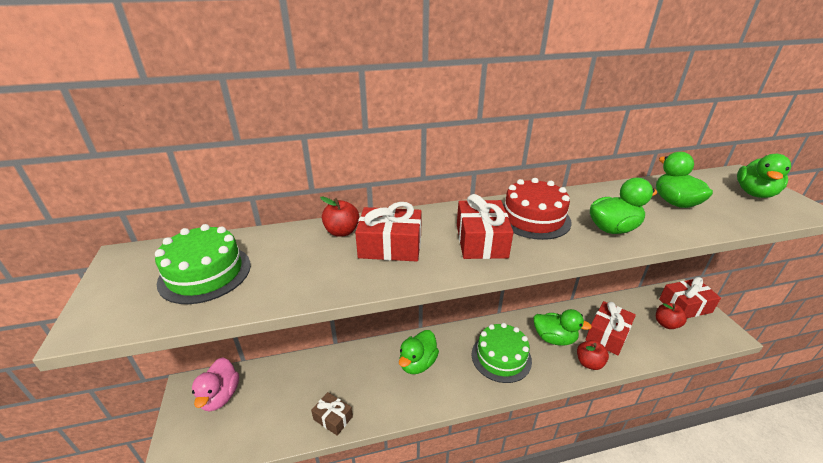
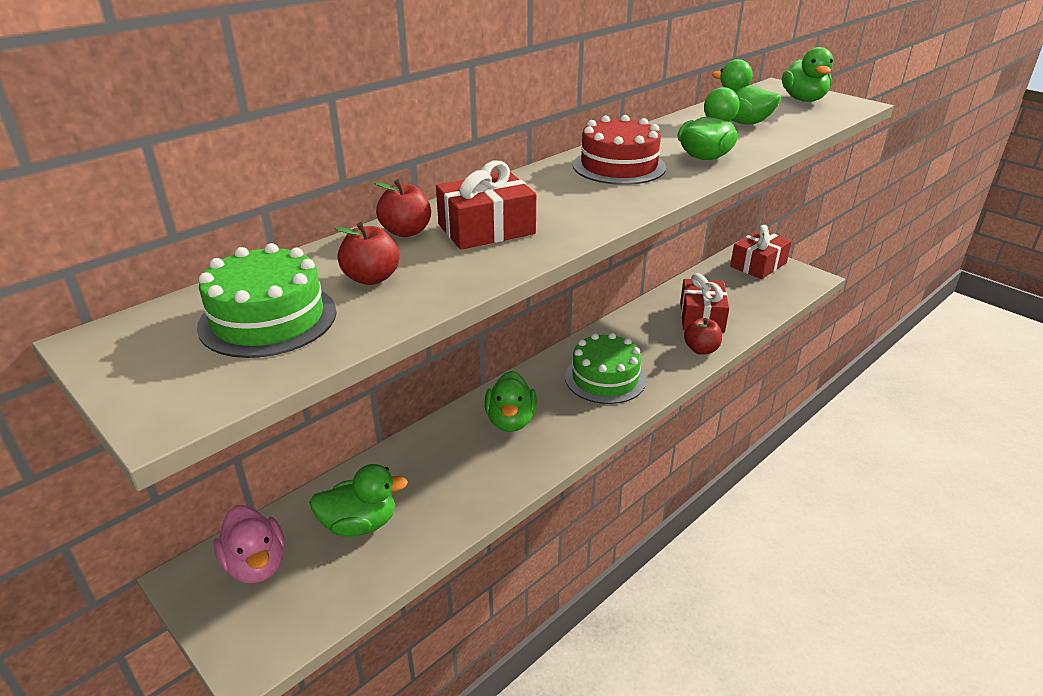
camera: 30 degrees left, 0 degrees up
brown gift [311,392,353,436] -> none
red gift [457,194,513,259] -> none
green duck [533,309,592,346] -> green duck moved to [309,464,408,537]
red apple [656,303,687,329] -> red apple moved to [334,222,400,285]

